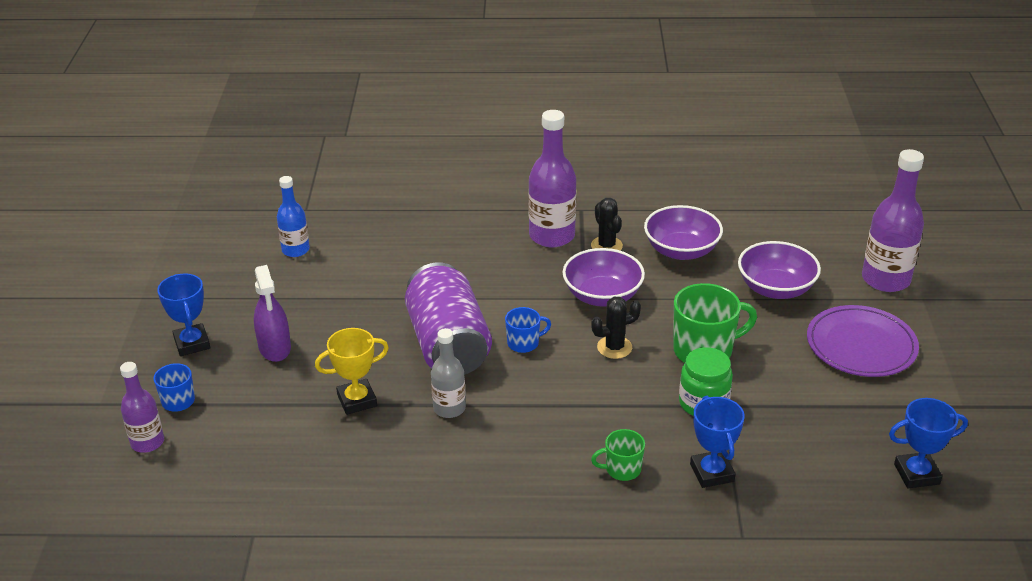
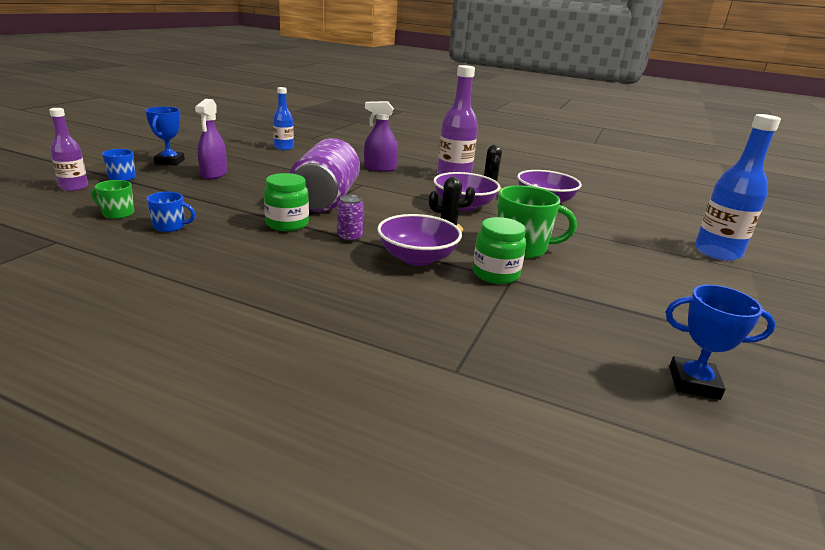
camera: 20 degrees right, 10 degrees down
yellow trophy [315,328,389,415] -> none
grey bottle [431,328,466,418] -> green jar [264,173,309,231]
blue mug [505,307,551,353] -> blue mug moved to [146,192,196,232]
green mug [591,429,645,481] -> green mug moved to [92,180,134,219]
blue trophy [690,396,745,488] -> none
purple bowl [738,241,821,299] -> purple bowl moved to [377,214,462,266]
purple plate [807,305,919,377] -> none
purple bottle [862,149,924,292] -> blue bottle [695,114,781,261]
none -> purple can [337,195,364,242]
none -> purple spray bottle [364,101,398,172]

